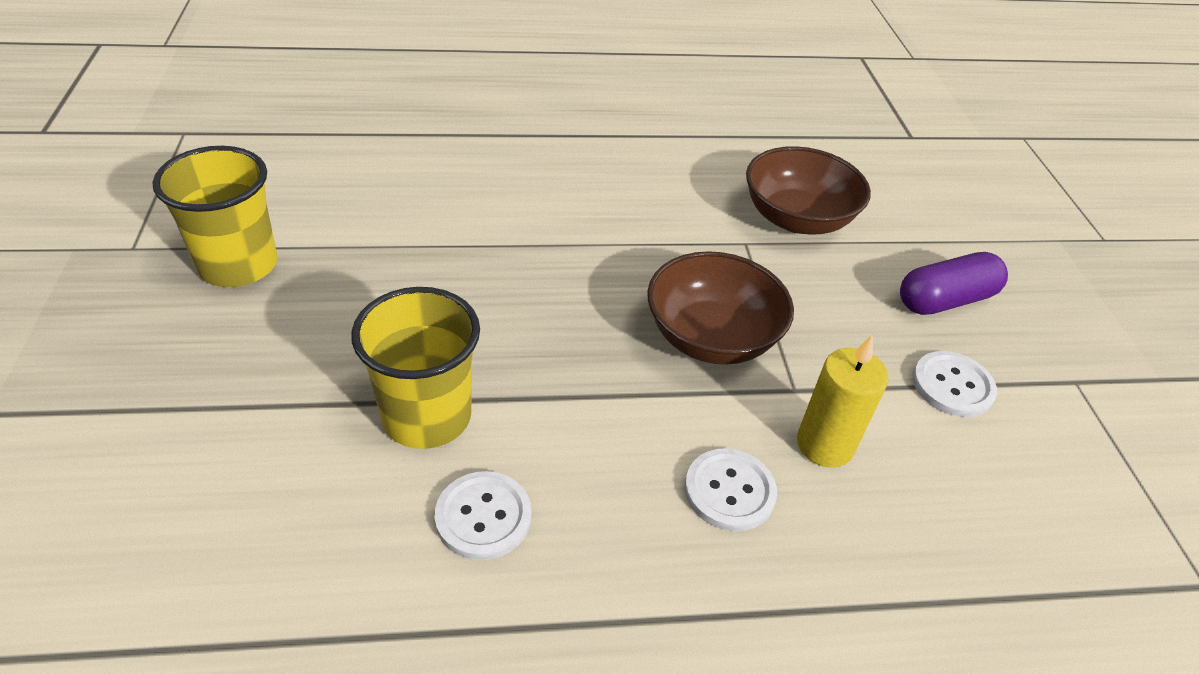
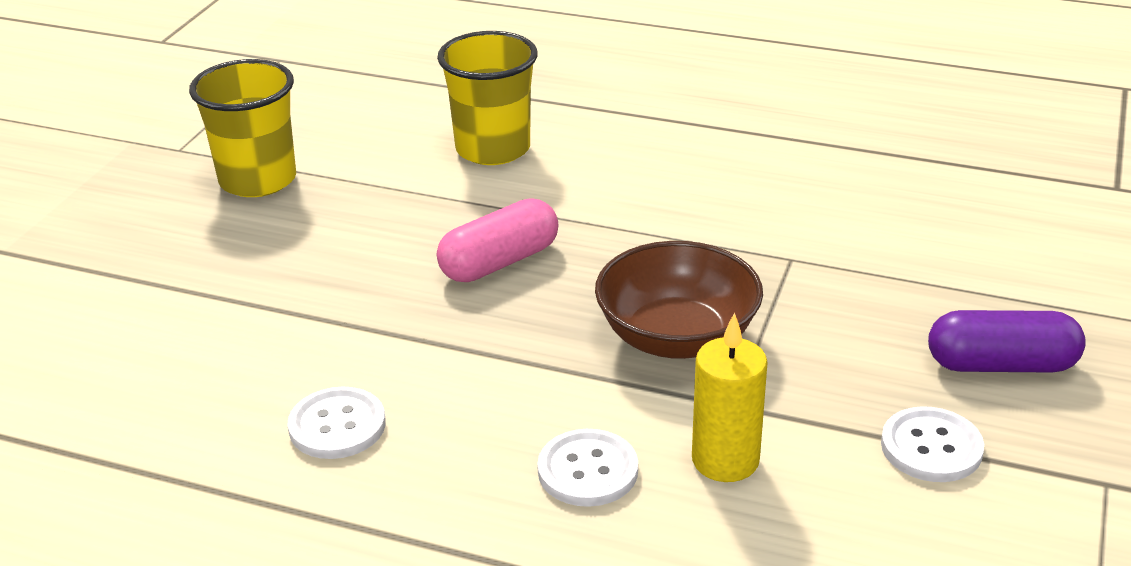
camera: 30 degrees right, 10 degrees down
yellow cup [351,287,480,449] -> yellow cup moved to [437,31,538,165]
brown bowl [746,146,871,235] -> none
none -> pink capsule [437,198,559,282]

